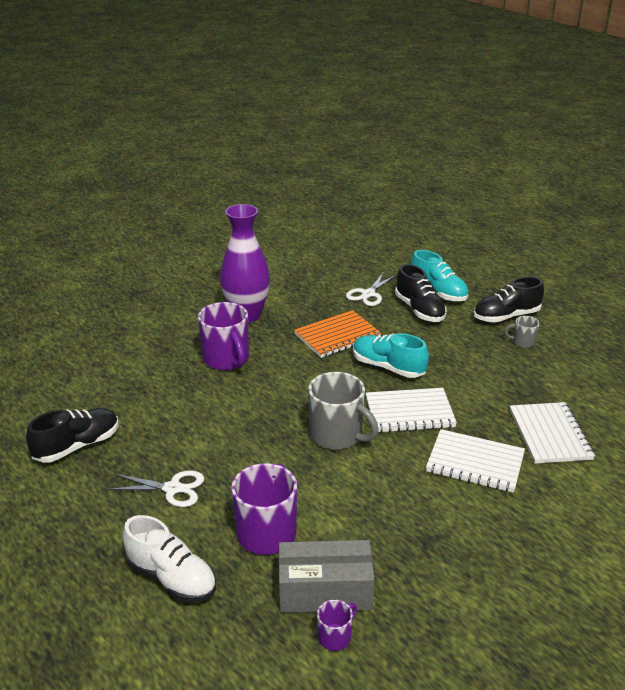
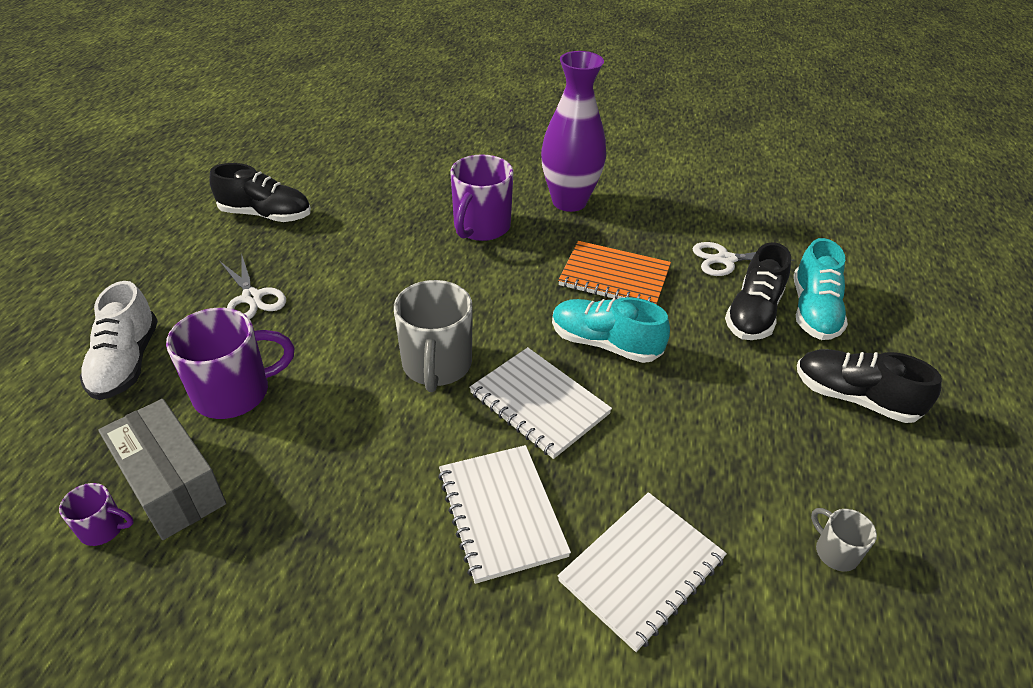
camera: 50 degrees right, 10 degrees up
turquoise shoe [353,333,429,378] -> turquoise shoe turned 60 degrees counterclockwise [552,297,670,363]
grey mug [504,316,539,348] -> grey mug moved to [811,508,877,571]

